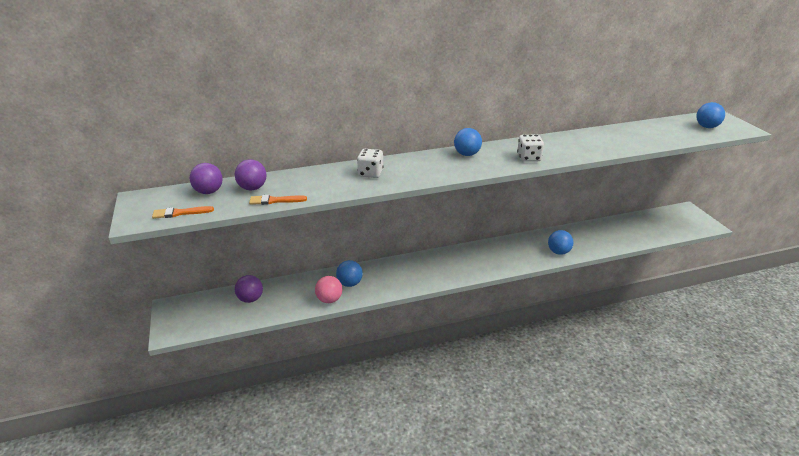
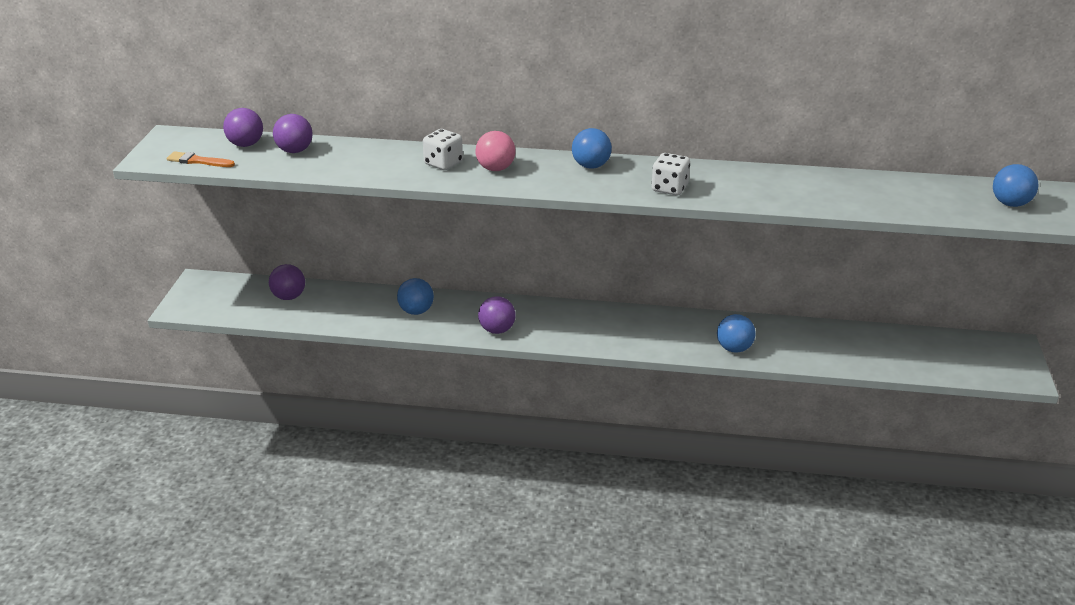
camera: 25 degrees right, 0 degrees up
orange brush [249,195,307,205] -> none
pink ball [315,276,343,303] -> pink ball moved to [475,131,516,171]
none -> purple ball [478,296,515,334]

